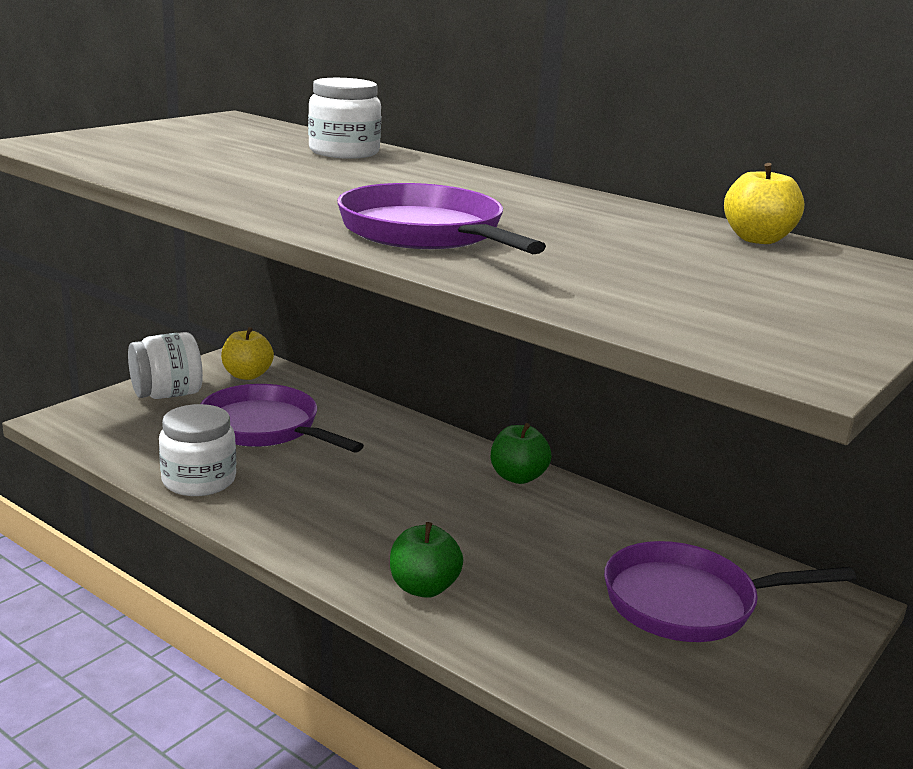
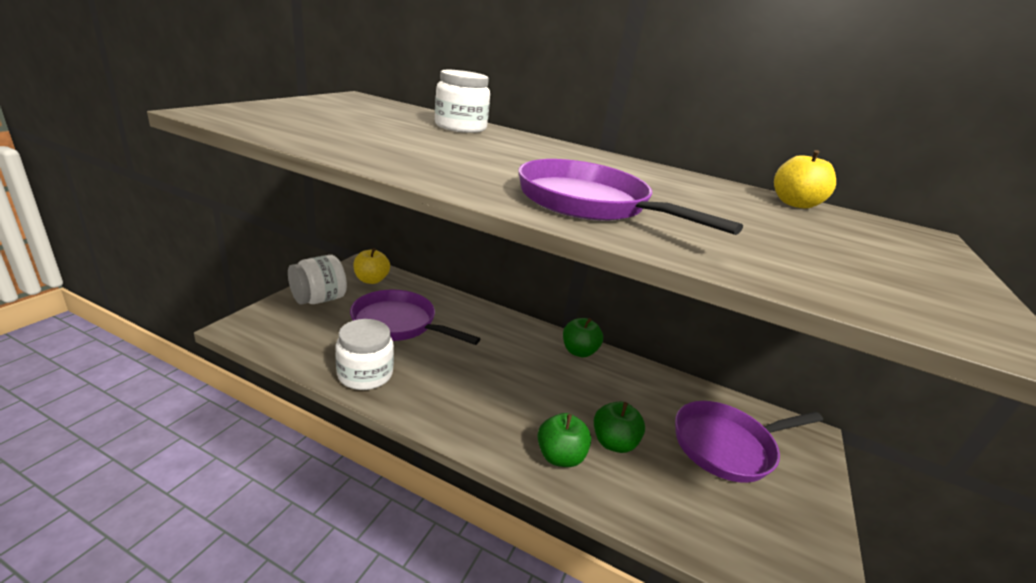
camera: 15 degrees left, 5 degrees up
none -> green apple [594,402,645,453]

